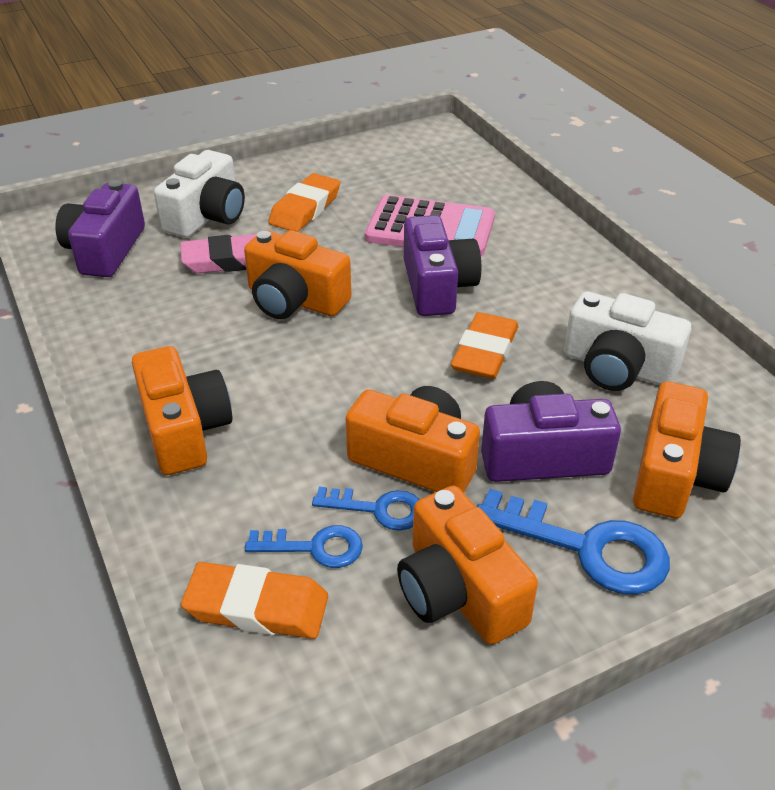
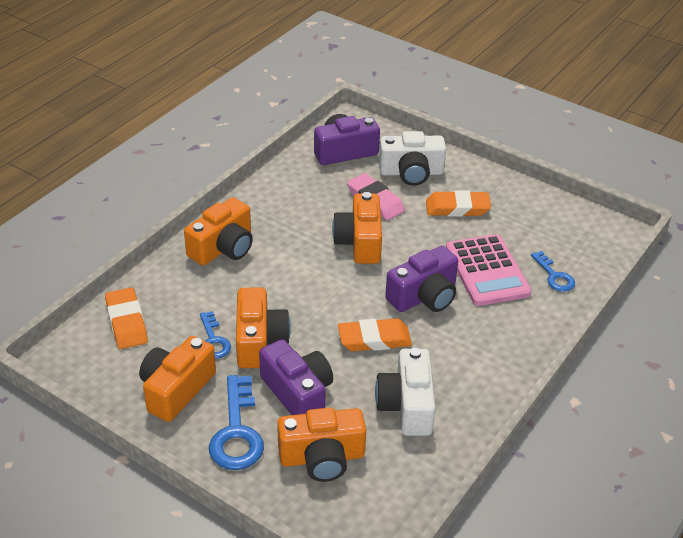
camera: 60 degrees right, 0 degrees up
blue key [245,525,363,568] -> blue key moved to [531,251,575,292]

